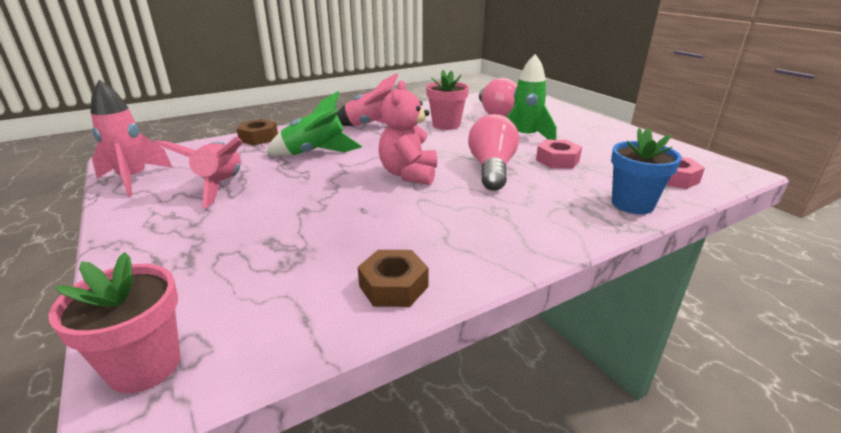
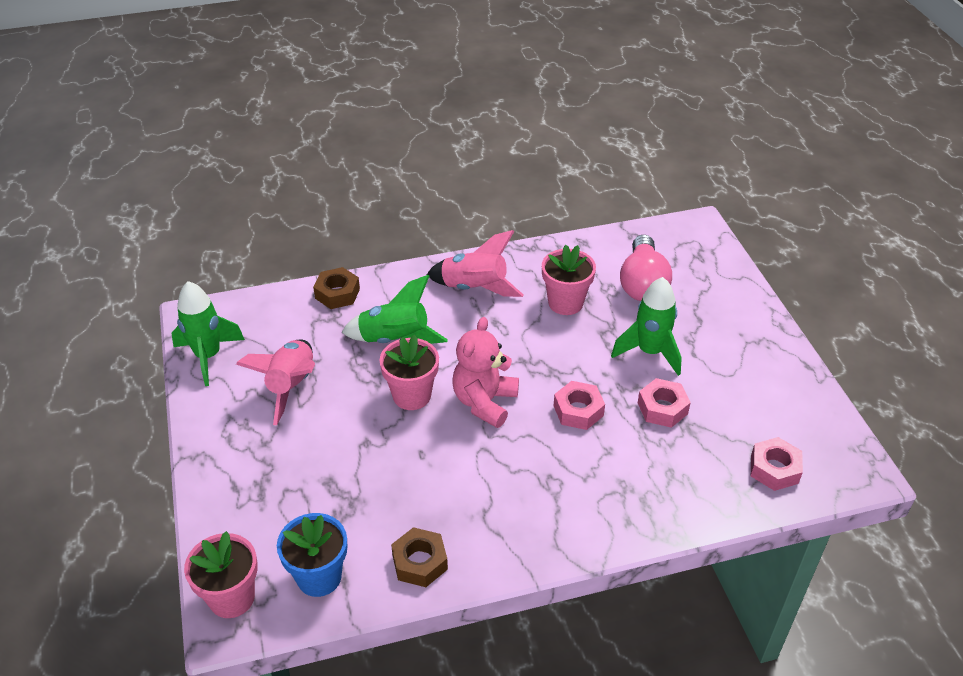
camera: 15 degrees right, 15 degrees up
pink rocket [90,80,172,197] -> green rocket [171,281,245,386]
pink light bulb [468,114,519,191] -> pink nut [554,381,605,430]
blue flower pot [611,128,682,214] -> blue flower pot moved to [277,513,347,597]
none -> pink flower pot [379,335,439,410]

